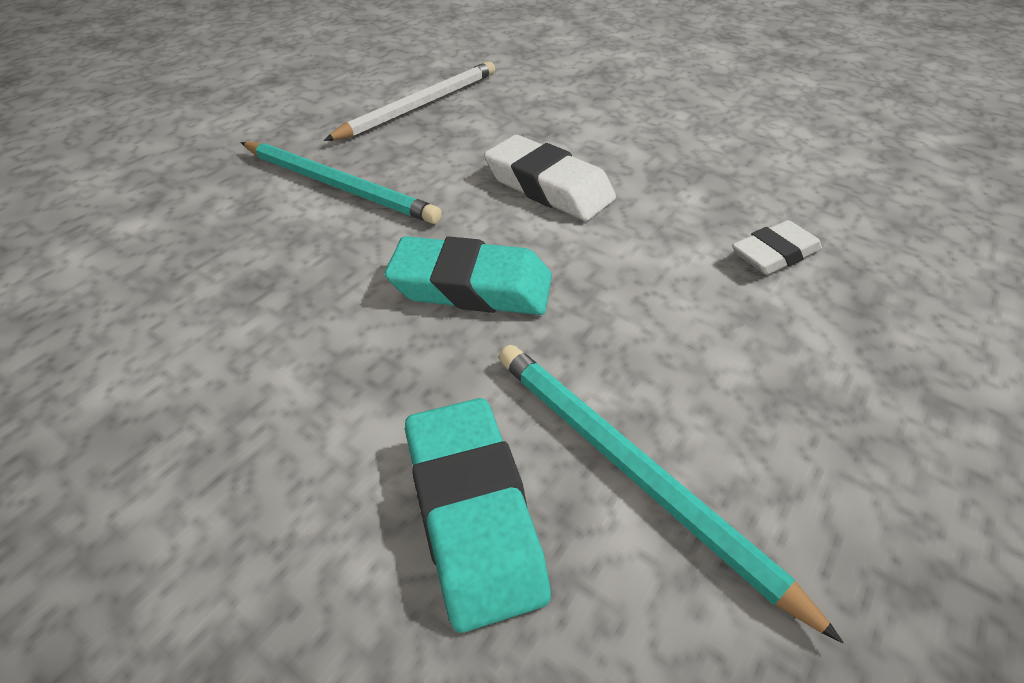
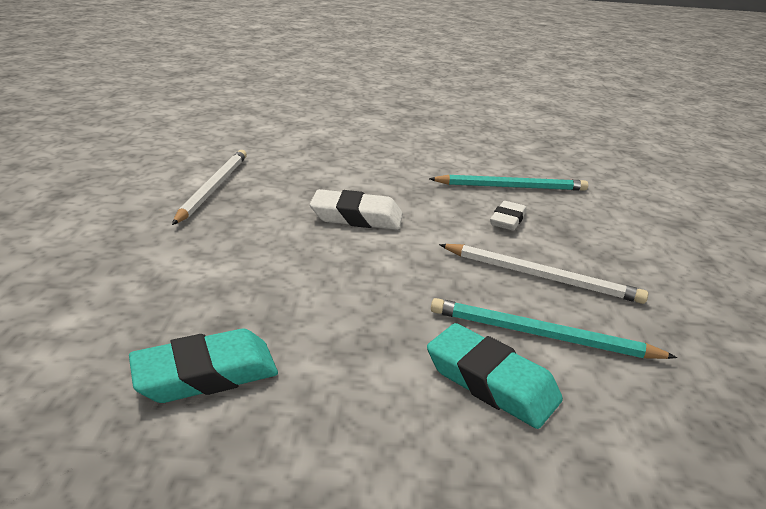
camera: 35 degrees left, 15 degrees down
turquoise pencil [241,142,442,224] -> turquoise pencil moved to [429,175,588,191]
turquoise eraser [385,236,552,315] -> turquoise eraser moved to [129,329,278,403]
none -> white pencil [439,244,648,304]

